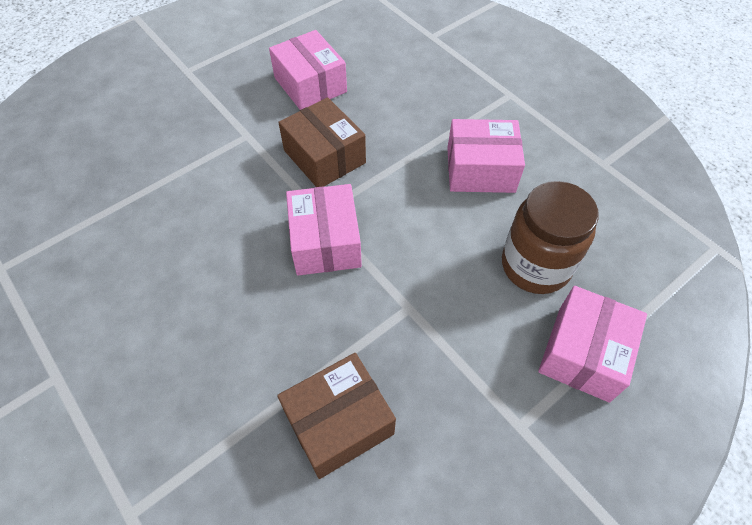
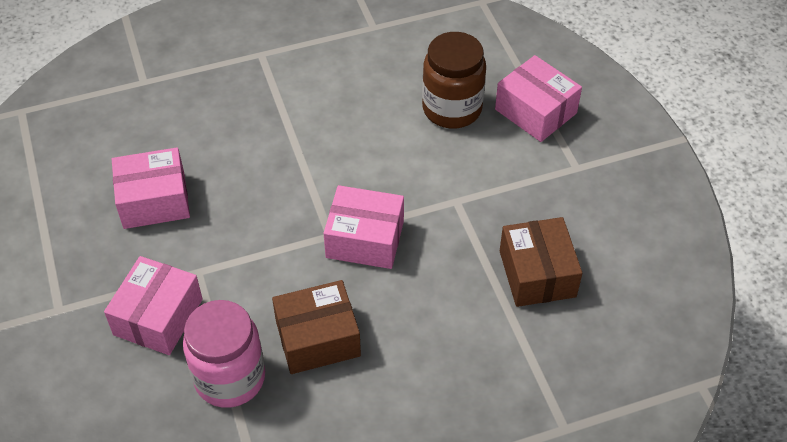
camera: 70 degrees left, 5 degrees down
brown box [278,97,366,187] -> brown box moved to [272,280,361,374]
pink box [447,119,525,193] -> pink box moved to [104,256,203,355]
none -> pink jar [183,300,265,408]

